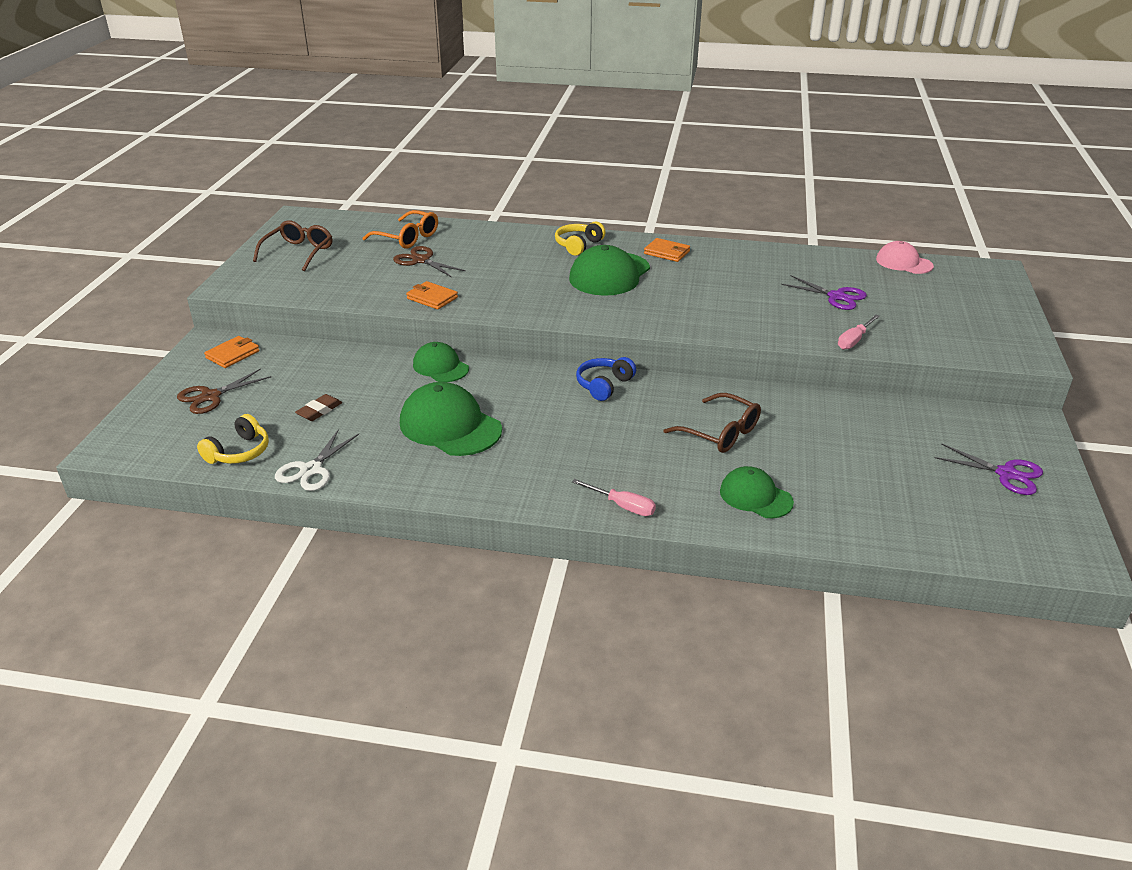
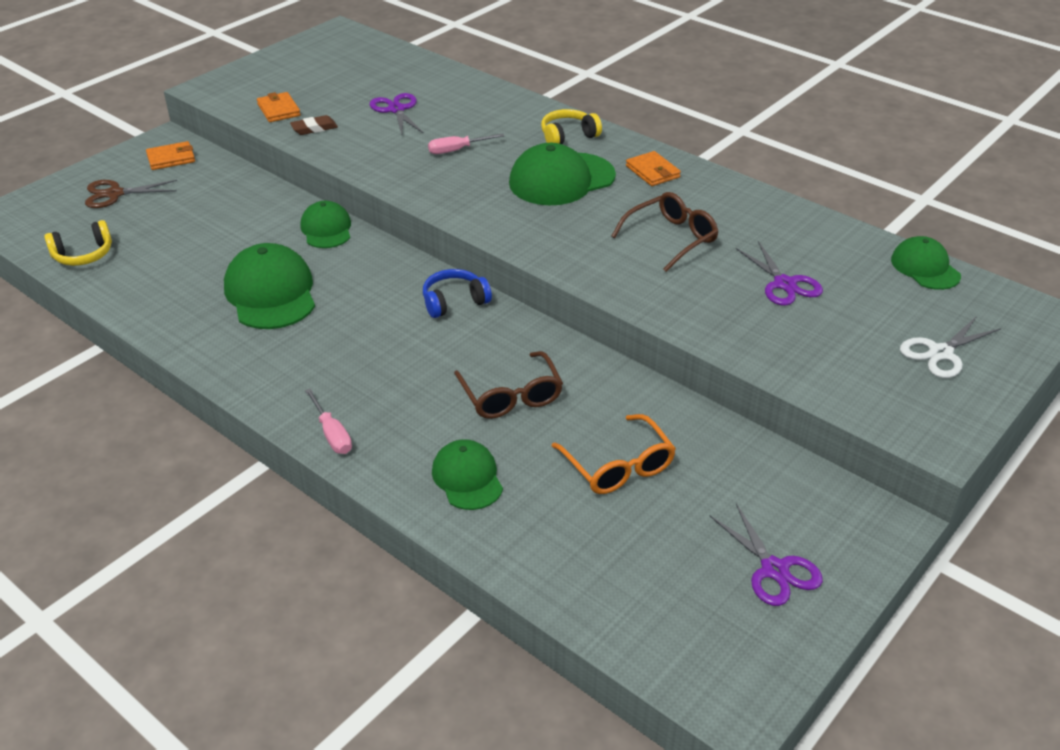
camera: 30 degrees right, 5 degrees up
brown glasses [253,220,332,271] -> brown glasses moved to [611,192,718,272]
white scissors [275,429,359,491] -> white scissors moved to [900,316,1001,378]
brown eraser [295,394,342,421] -> brown eraser moved to [290,115,338,135]
orange glasses [362,210,438,248] -> orange glasses moved to [552,414,676,494]
brown scissors [393,246,466,277] -> purple scissors [370,93,424,135]
orange wallet [406,281,458,310] -> orange wallet moved to [257,92,301,122]
pink screwdriver [838,315,880,350] -> pink screwdriver moved to [428,133,504,154]
pink cap [876,241,934,274] -> green cap [891,236,961,290]

